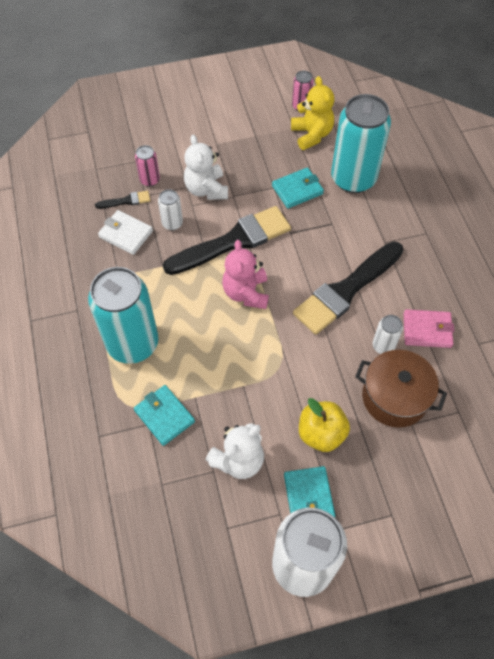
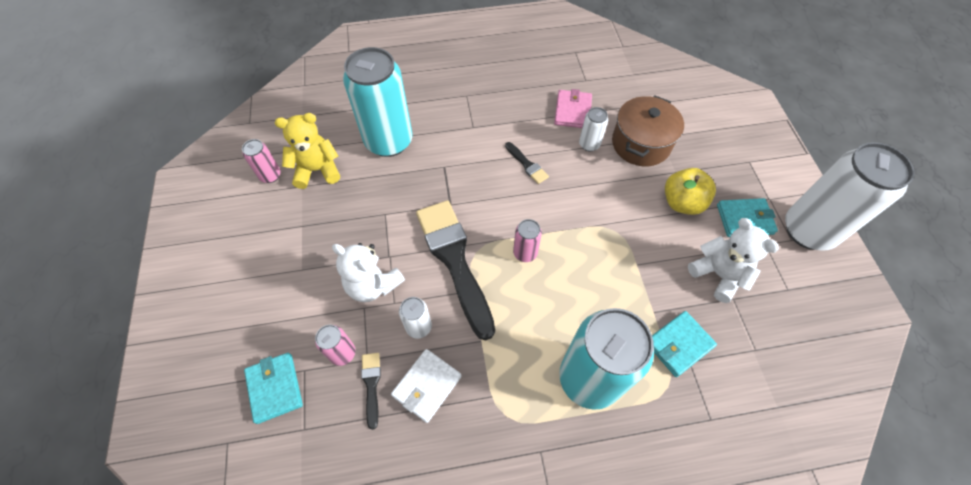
camera: 85 degrees left, 0 degrees up
white teddy bear [184,135,228,200] -> white teddy bear turned 45 degrees clockwise [332,243,405,302]
pink teddy bear [222,240,269,309] -> pink can [513,219,542,262]
turquoise wallet [272,168,324,209] -> turquoise wallet moved to [244,353,303,424]
black brush [293,242,403,335] -> black brush [505,142,549,184], size x0.42

